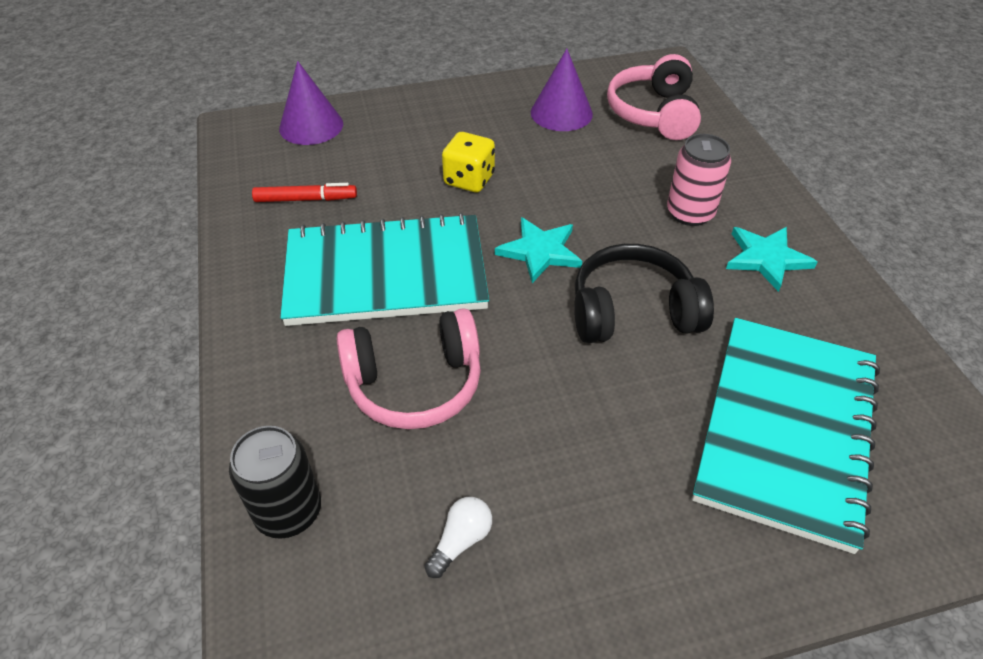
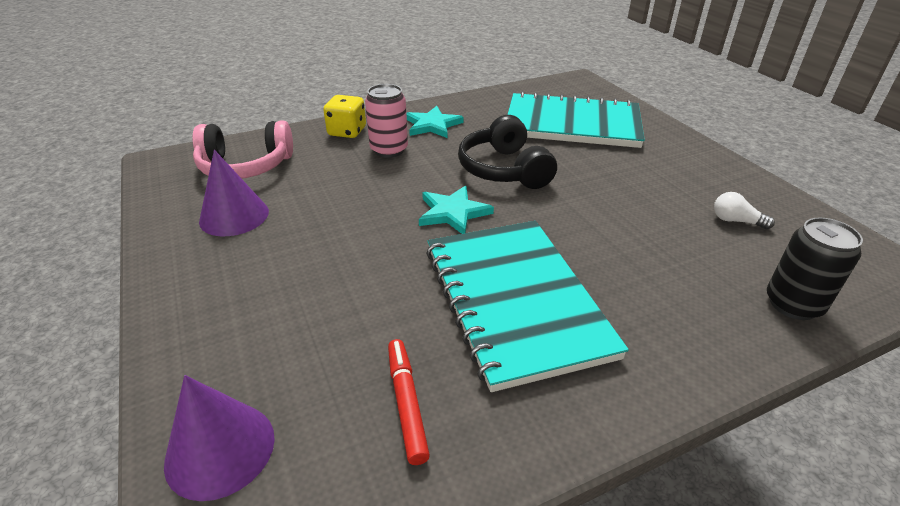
camera: 100 degrees left, 10 degrees down
pink headphones [337,308,481,429] -> none
yellow dice [442,132,495,192] -> yellow dice moved to [323,95,366,138]

